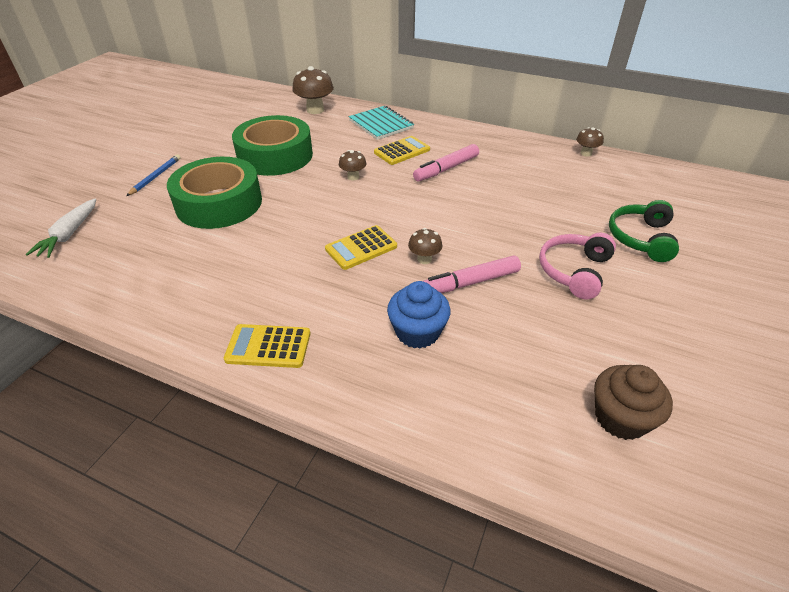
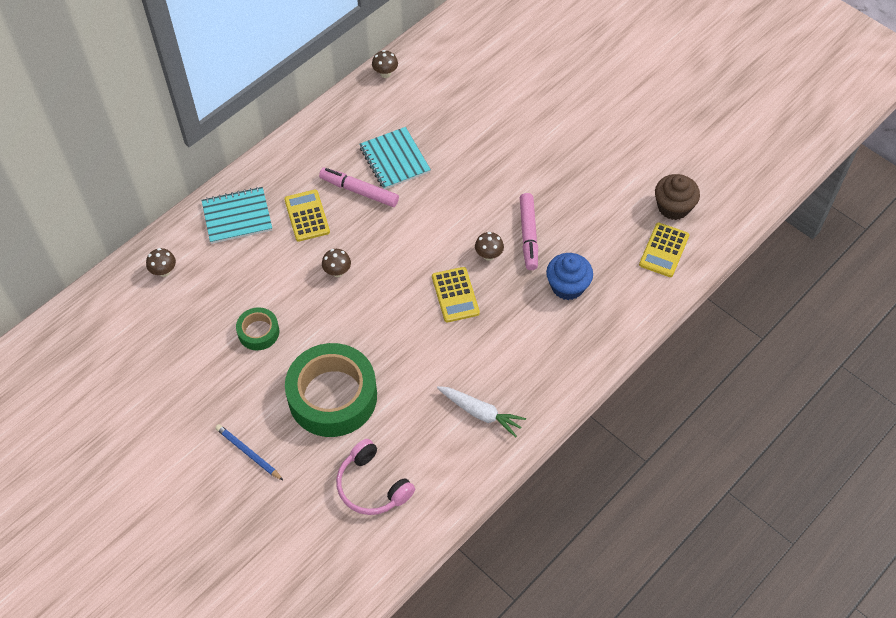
camera: 70 degrees left, 15 degrees up
white carrot [26,199,96,258] -> white carrot moved to [437,386,526,438]
yellow calculator [223,324,311,368] -> yellow calculator moved to [639,223,689,277]
green tape [232,115,313,176] -> green tape [236,307,279,350], size x0.48
brown mushroom [292,66,334,114] -> brown mushroom [146,248,176,277], size x0.57
pink marker [413,144,479,182] -> pink marker turned 135 degrees clockwise [319,167,399,207]
pink headphones [539,233,616,300] -> pink headphones moved to [336,439,415,515]
green headphones [609,200,679,262] -> none
none -> turquoise notebook [359,127,431,189]

